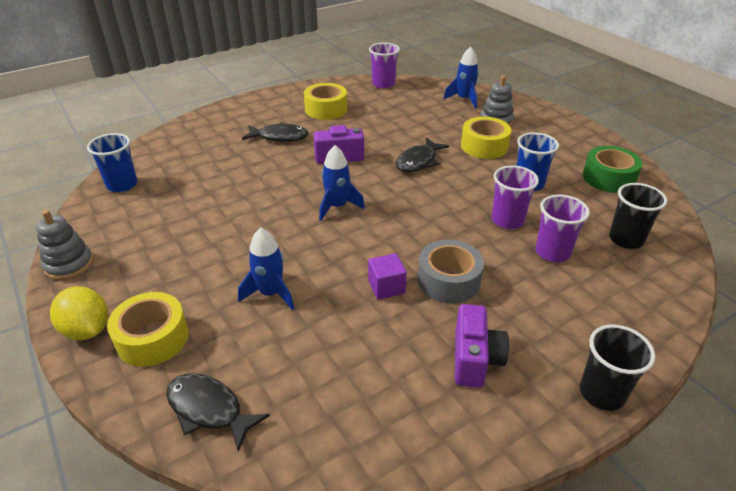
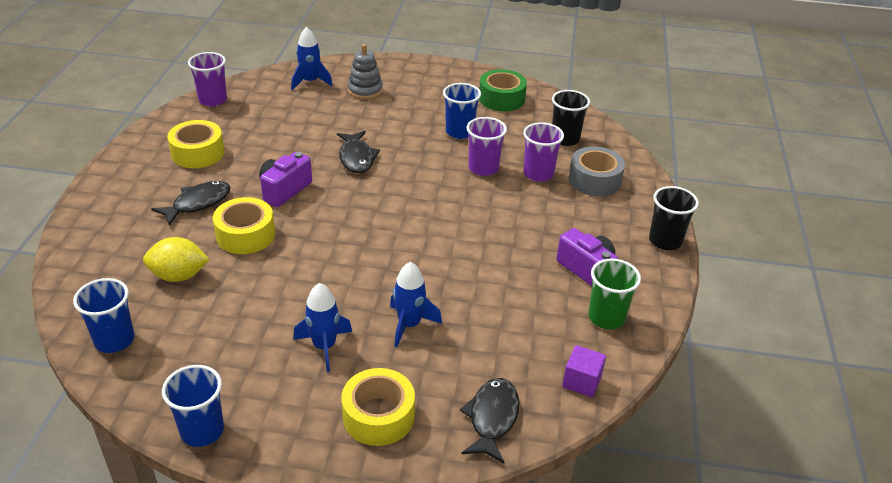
camera: 50 degrees left, 0 degrees up
grey stacking toy [36,210,93,280] -> blue cup [162,365,224,447]
yellow lemon [50,286,108,340] -> yellow lemon moved to [143,237,210,282]
black fish [166,374,270,452] -> black fish turned 120 degrees clockwise [460,378,520,463]
blue rocket [319,145,365,221] -> blue rocket moved to [293,283,352,372]
purple cube [368,253,407,300] -> purple cube moved to [562,345,606,397]
grey tape [417,240,484,304] -> grey tape moved to [569,146,625,196]
yellow tape [461,117,511,159] -> yellow tape moved to [213,197,275,254]
none -> green cup [588,259,641,329]

